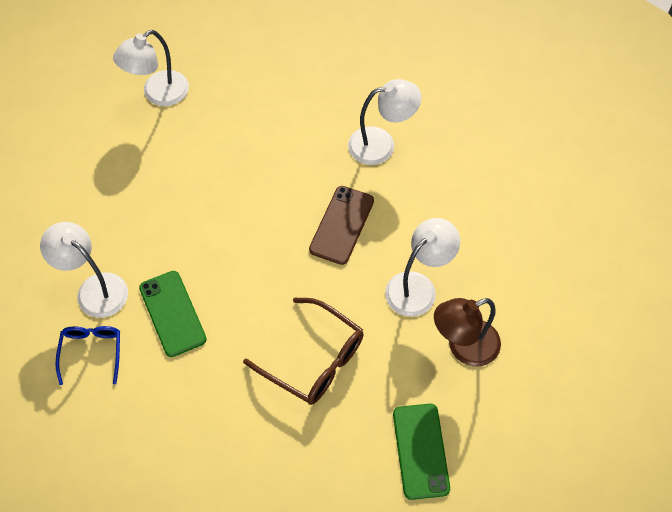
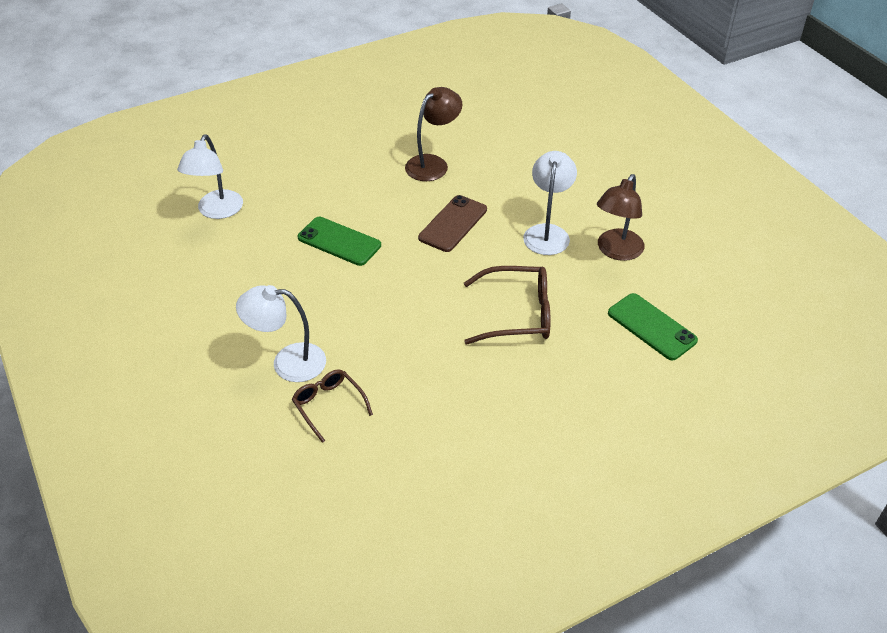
camera: 35 degrees left, 15 degrees down
blue glasses [55,326,120,385] -> brown glasses [292,369,373,443]
green phone [139,271,207,357] -> green phone moved to [298,217,381,266]
brown phone [309,186,374,265] -> brown phone turned 45 degrees clockwise [418,195,487,252]
white lamp [348,79,422,165] -> brown lamp [405,87,463,181]

